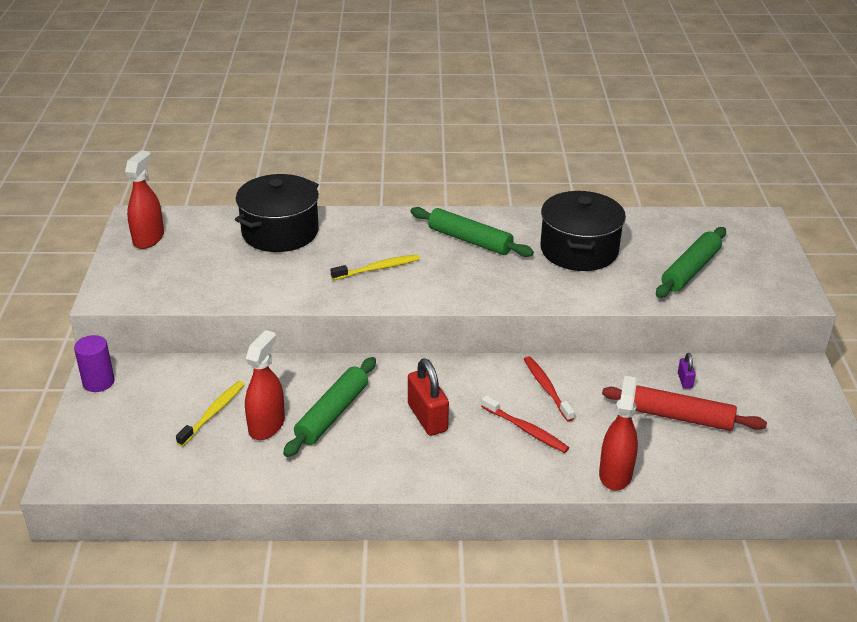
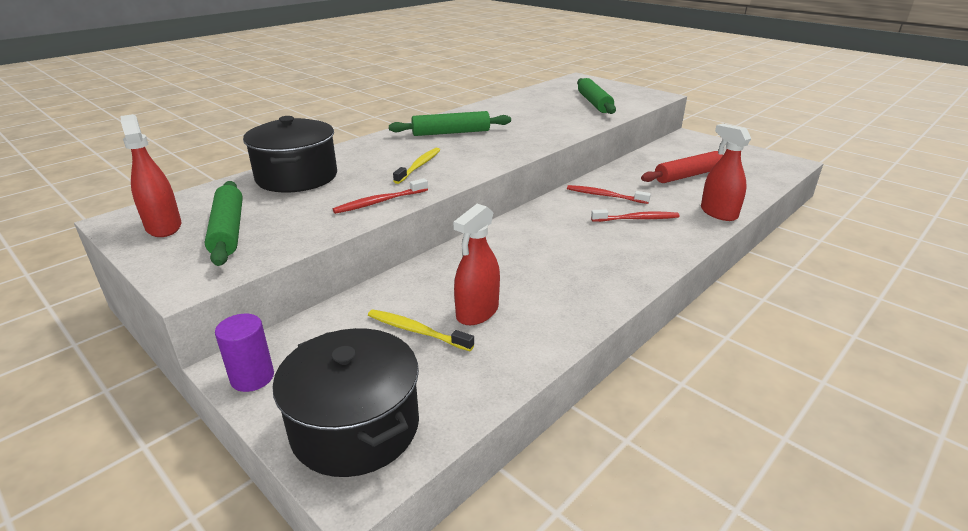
camera: 45 degrees left, 5 degrees down
yellow toothbrush [176,381,245,446] -> yellow toothbrush turned 45 degrees counterclockwise [368,309,474,351]
red spray bottle [245,330,285,440] -> red spray bottle turned 120 degrees counterclockwise [453,204,500,325]
green rolling pin [283,357,376,457] -> green rolling pin moved to [205,181,243,266]
red padlock [408,358,449,436] -> none
black pot [540,191,626,271] -> black pot moved to [272,328,419,477]
purple padlock [678,353,696,389] -> none
none -> red toothbrush [333,178,428,214]

